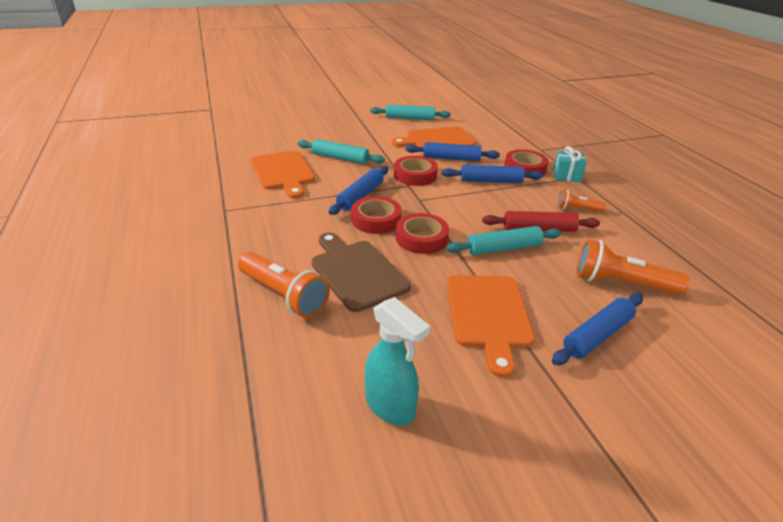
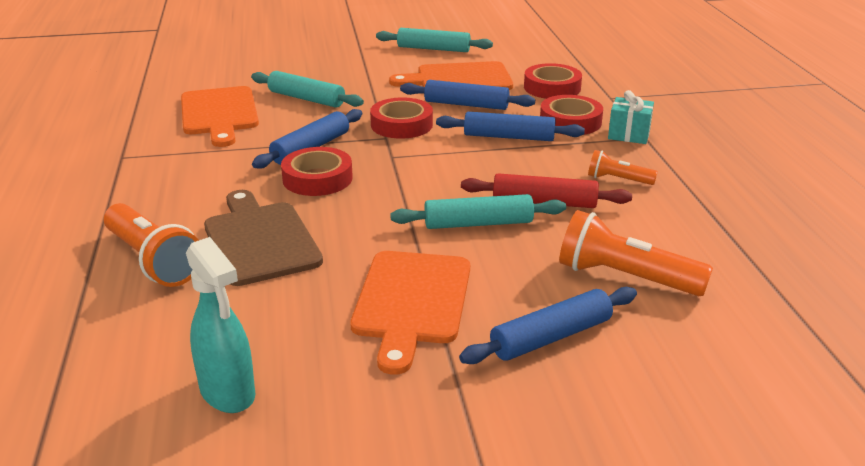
camera: 10 degrees right, 5 degrees down
red tape [396,213,449,254] -> red tape moved to [524,63,582,99]

